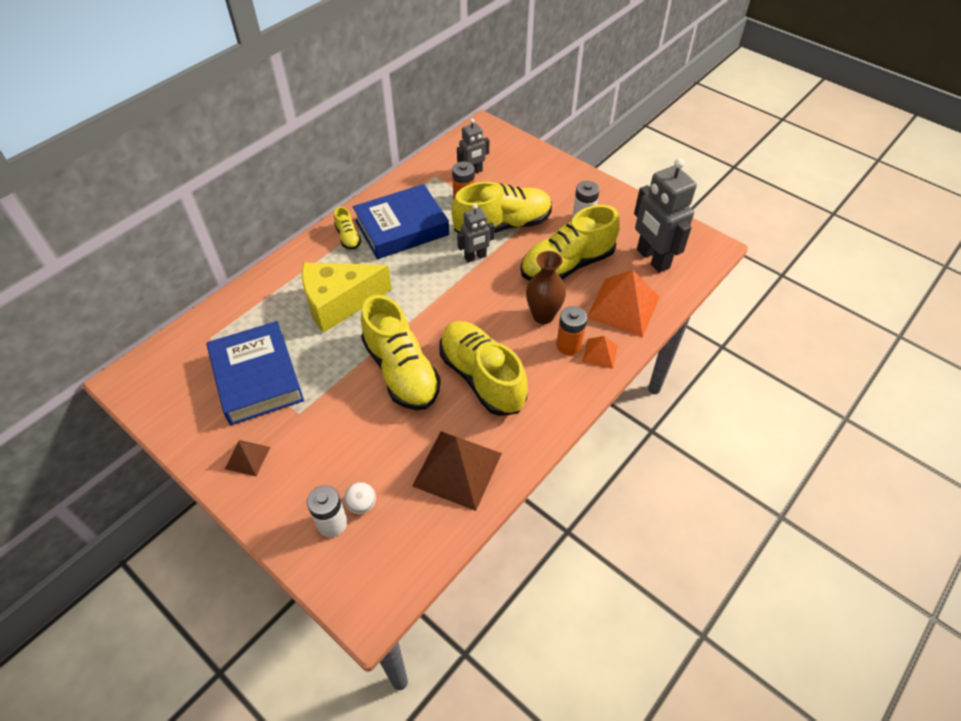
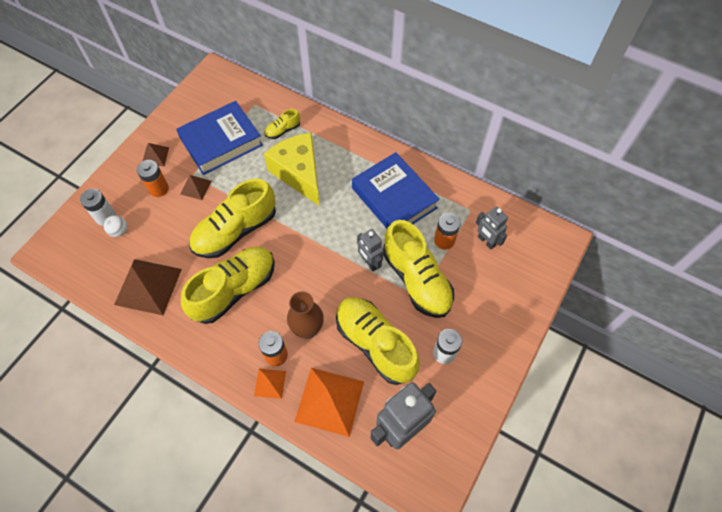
camera: 80 degrees right, 10 degrees up
yellow shoe [334,207,361,250] -> yellow shoe moved to [265,109,300,139]
none -> orange battery [137,160,169,197]
none -> brown pyramid [180,175,211,200]

